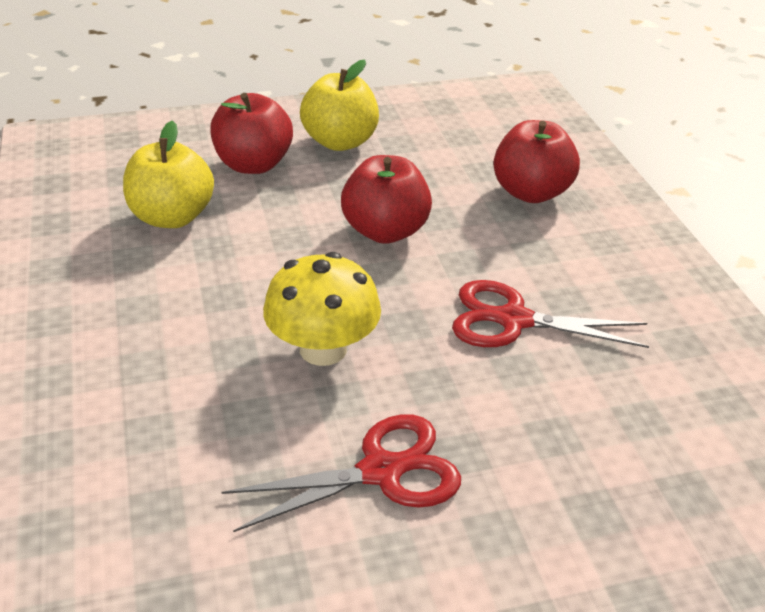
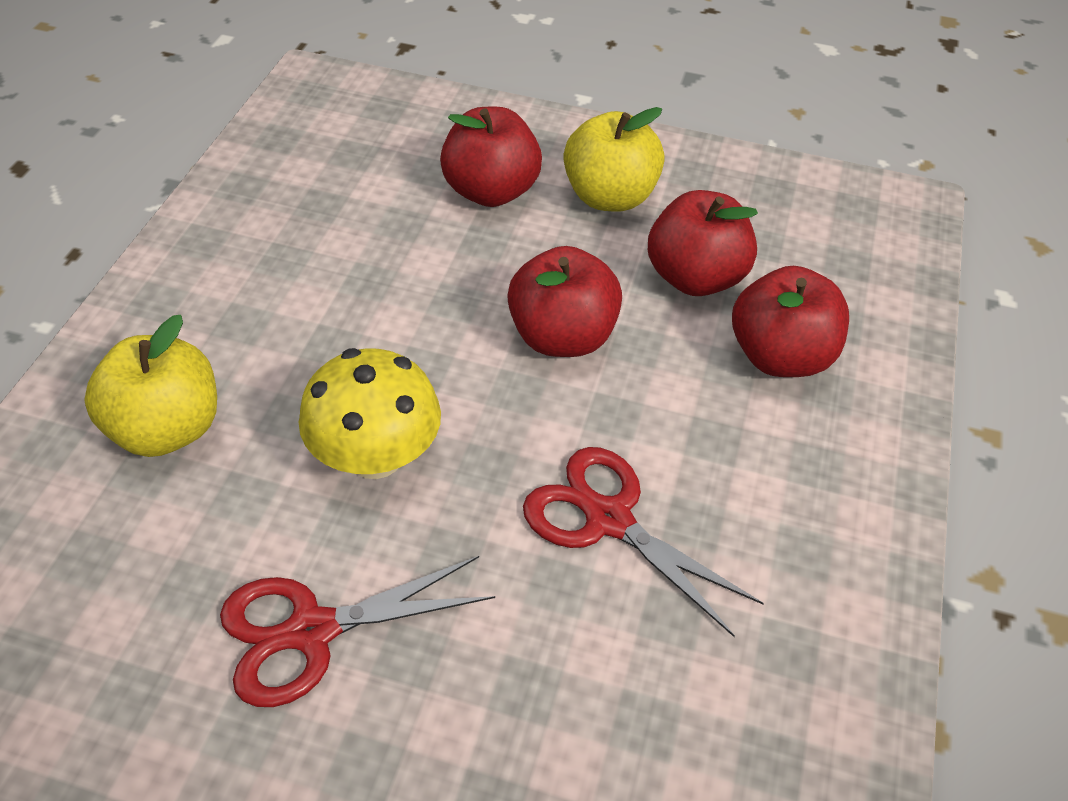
camera: 30 degrees right, 10 degrees up
yellow apple [123,121,214,228] -> yellow apple moved to [84,315,217,457]
red scissors [222,414,461,532] -> red scissors turned 150 degrees clockwise [220,556,495,707]
none -> red apple [648,190,758,296]

